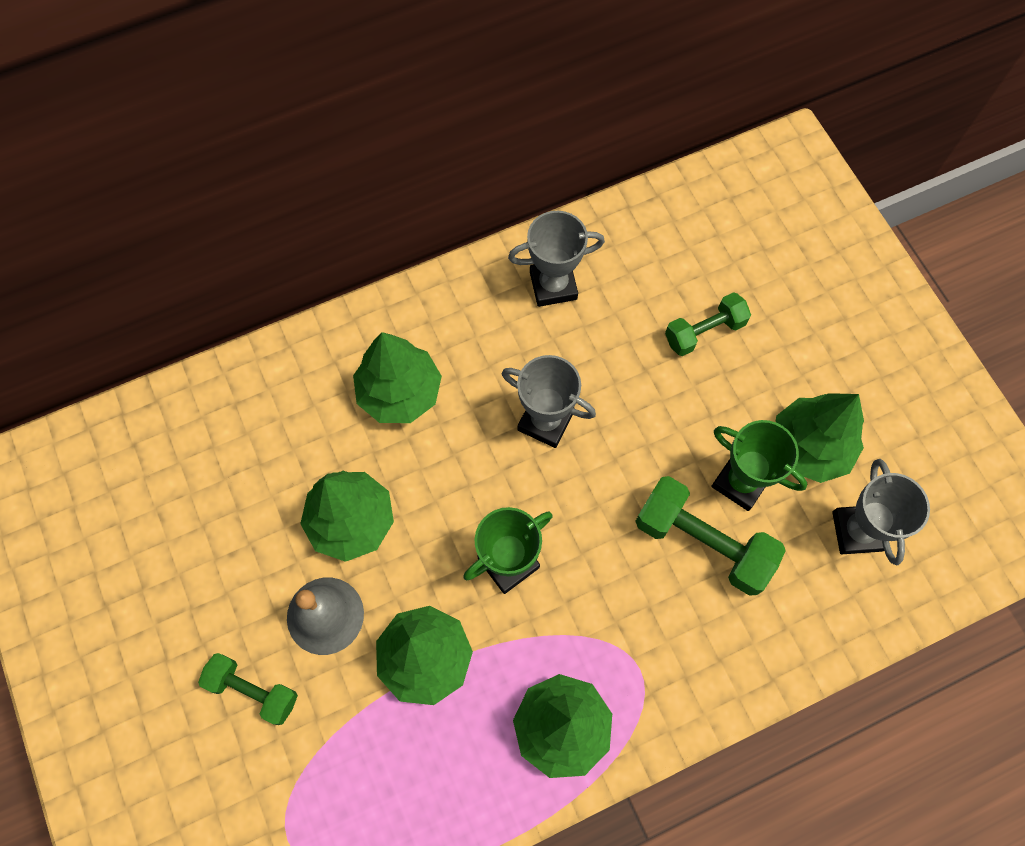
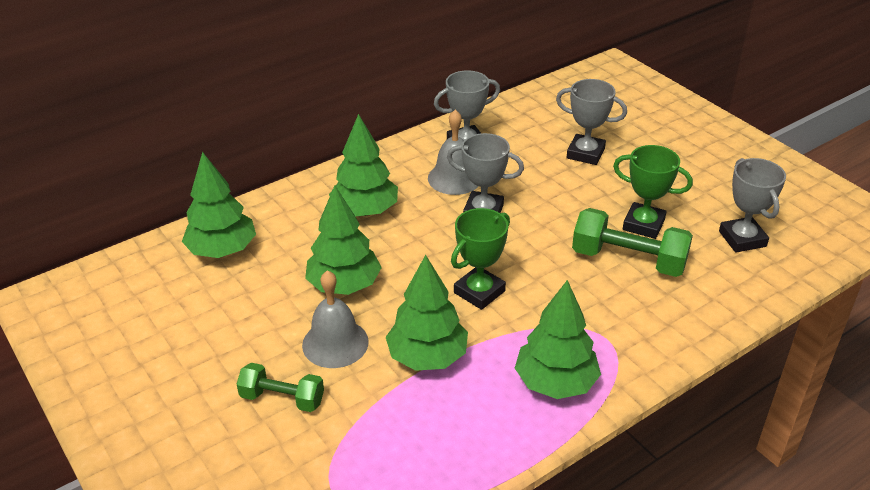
camera: 10 degrees left, 30 degrees down
green dumbbell [665,292,751,356] -> grey trophy [556,79,627,165]
green tree [776,393,864,483] -> green tree moved to [182,152,256,258]
none -> grey bell [428,110,479,195]

